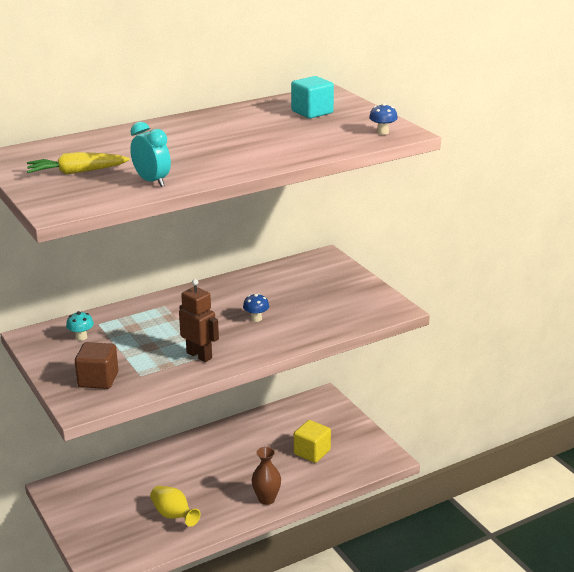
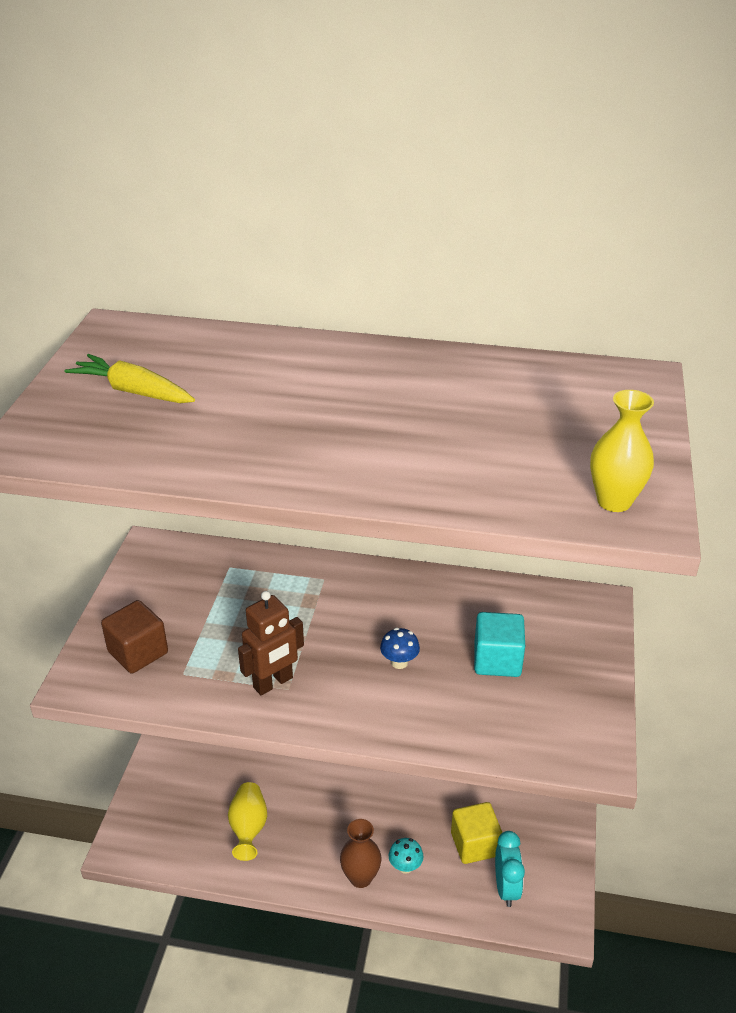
camera: 40 degrees right, 10 degrees up
turquoise mushroom [66,311,94,341] -> turquoise mushroom moved to [389,838,423,874]
turquoise clock [130,122,171,187] -> turquoise clock moved to [495,831,525,907]
brown robot [179,279,219,362] -> brown robot turned 60 degrees clockwise [238,591,304,695]
turquoise cube [291,76,334,118] -> turquoise cube moved to [474,612,525,677]
blue mushroom [369,103,398,135] -> yellow vase [590,390,654,512]

